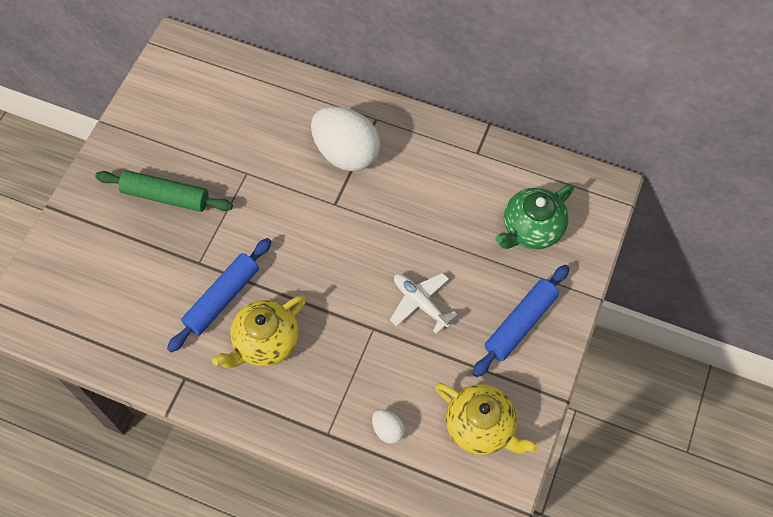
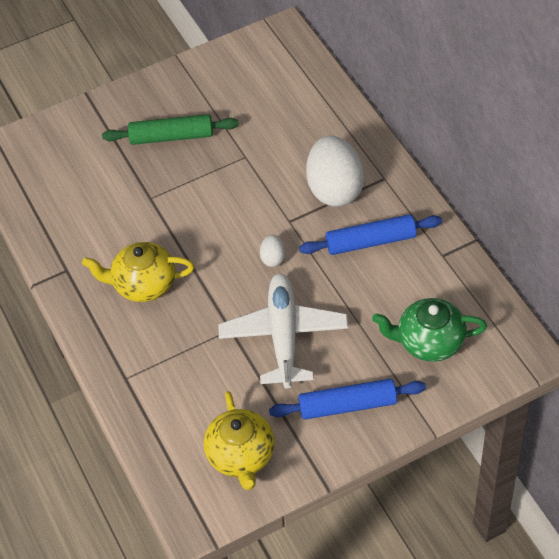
camera: 45 degrees right, 10 degrees down
green rolling pin [95,170,233,212] -> green rolling pin turned 60 degrees counterclockwise [102,114,239,145]
blue rolling pin [167,238,272,353] -> blue rolling pin moved to [299,214,442,255]
white egg [372,409,405,444] -> white egg moved to [260,235,285,267]
white plane [390,273,457,334] -> white plane [218,273,348,389], size x1.73

